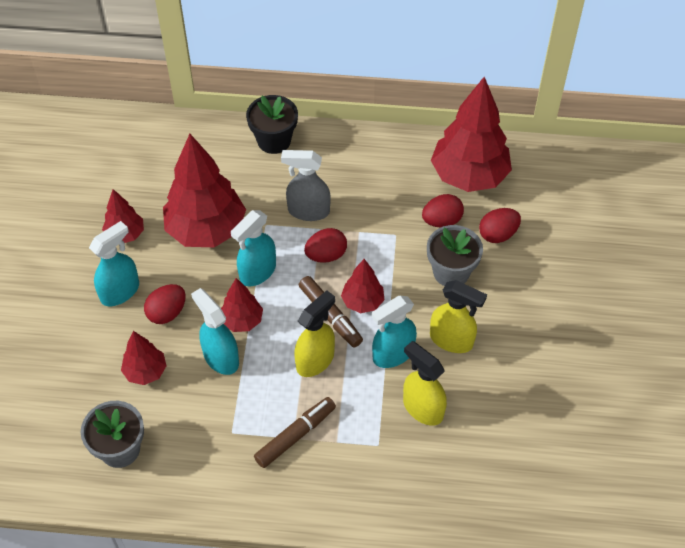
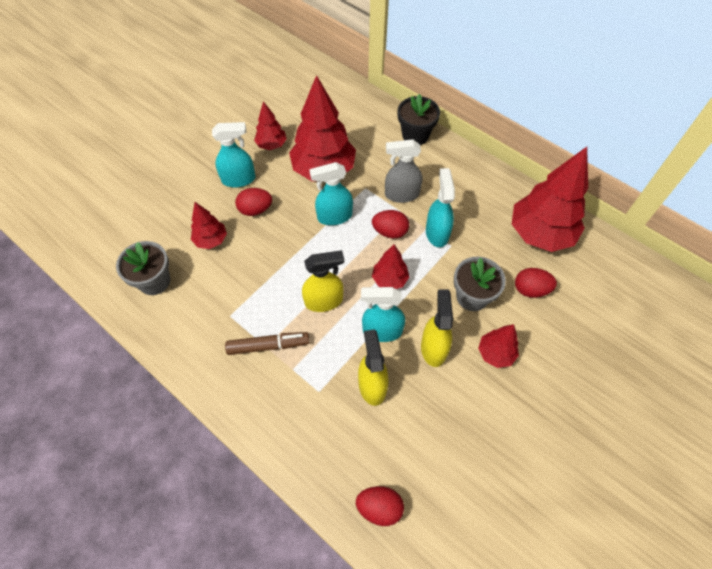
camera: 35 degrees right, 5 degrees up
turquoise spray bottle [191,288,239,375] -> turquoise spray bottle moved to [426,168,455,247]
red tree [221,278,263,332] -> red tree moved to [478,324,519,368]
grey spray bottle [281,150,330,221] -> grey spray bottle turned 45 degrees counterclockwise [385,139,422,203]
brown marker [299,276,363,348] -> none
red egg [422,194,464,228] -> red egg moved to [356,486,404,526]
yellow spray bottle [430,280,487,353] -> yellow spray bottle turned 150 degrees counterclockwise [421,290,453,367]

